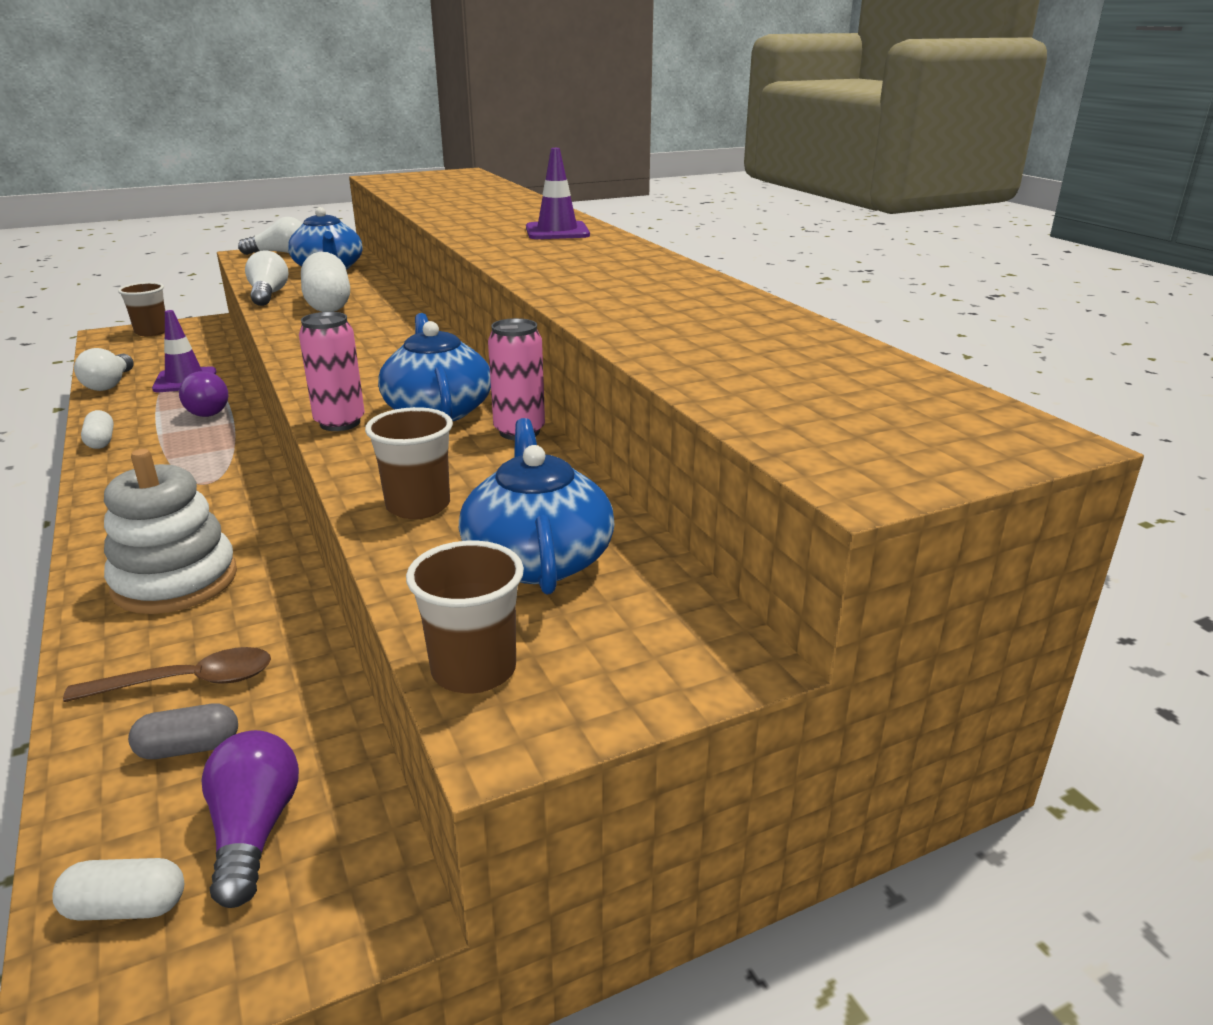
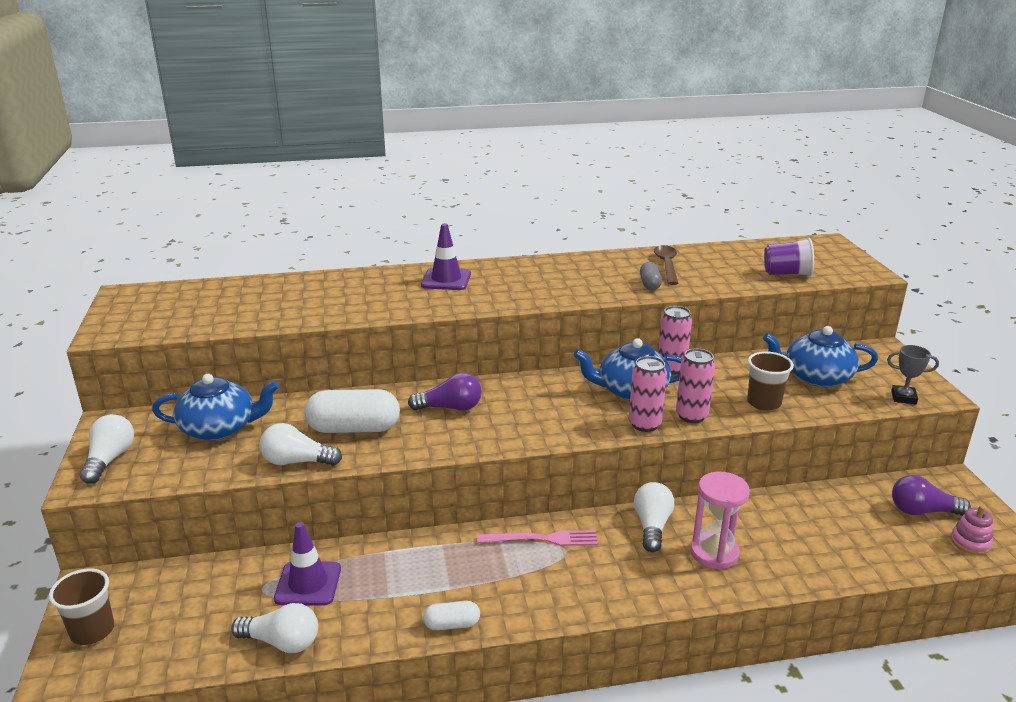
camera: 75 degrees left, 0 degrees up
white capsule [52,858,184,921] -> pink stacking toy [951,506,993,555]
brown spoon [63,647,271,702] -> brown spoon moved to [654,245,679,285]
white stacking toy [104,449,237,614] -> pink hourglass [690,471,750,570]
grey capsule [128,704,238,759] -> grey capsule moved to [640,262,662,290]
purple light bulb [179,371,228,417] -> purple light bulb moved to [408,372,482,411]
brown cup [406,541,524,694] -> grey trophy [887,345,939,404]
none -> pink fork [477,530,598,546]
none -> white light bulb [634,482,674,552]
none -> pink can [676,348,715,423]
none -> purple cup [764,238,814,277]

